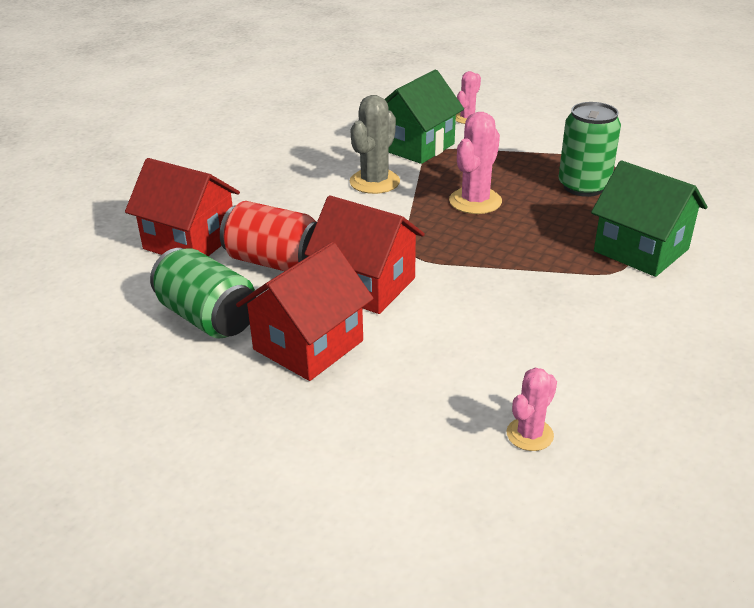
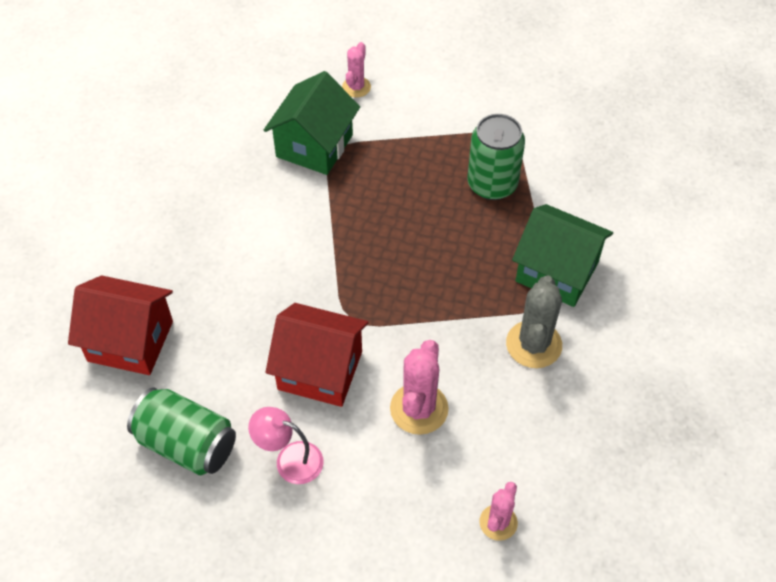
camera: 15 degrees left, 20 degrees up
red can [220,201,317,271] -> none
red house [236,242,374,381] -> pink lamp [248,407,324,484]
grey cactus [350,95,400,194] -> grey cactus moved to [506,275,562,368]
pink cactus [449,112,502,214] -> pink cactus moved to [390,340,449,435]

